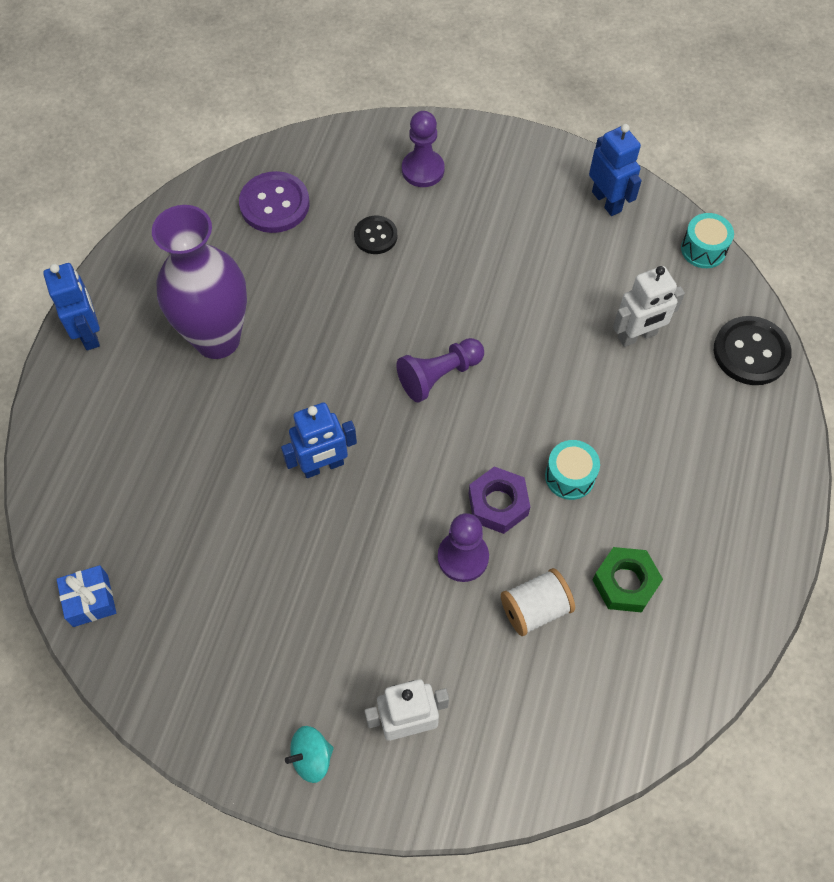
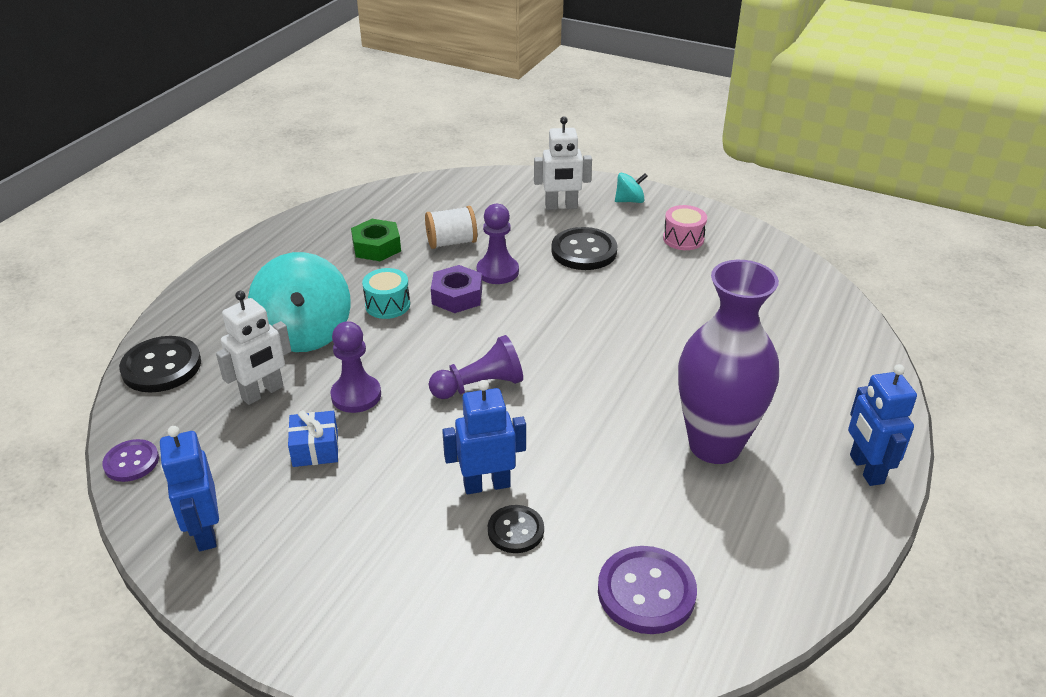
camera: 170 degrees left, 25 degrees down
blue gift [56,565,116,627] -> blue gift moved to [288,410,338,467]
blue robot [281,402,357,478] -> blue robot moved to [442,380,526,494]
purple pawn [402,111,445,187] -> purple pawn moved to [330,321,381,413]
white robot [613,266,685,347] -> white robot turned 150 degrees clockwise [216,291,291,405]
turquoise drum [681,213,734,268] -> purple button [102,439,159,482]
none -> turquoise spinning top [248,252,351,352]
none -> black button [551,227,618,270]
none -> pink drum [663,205,707,250]

